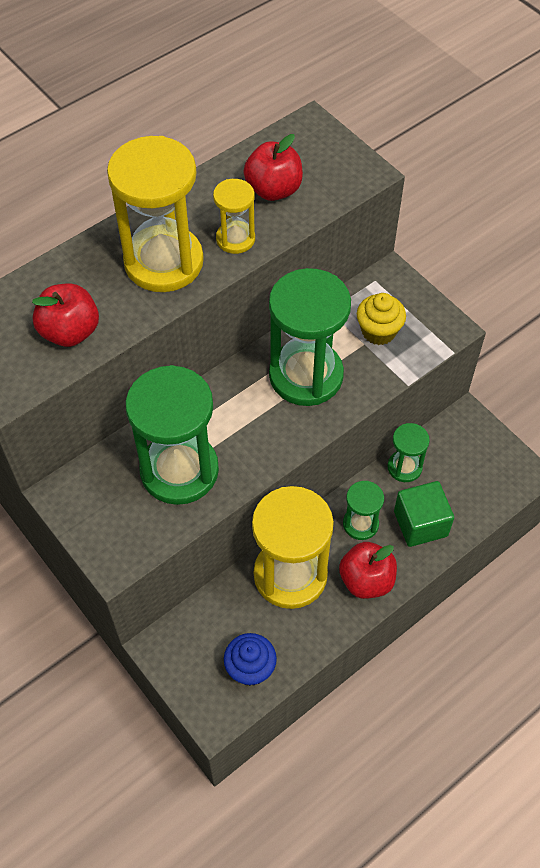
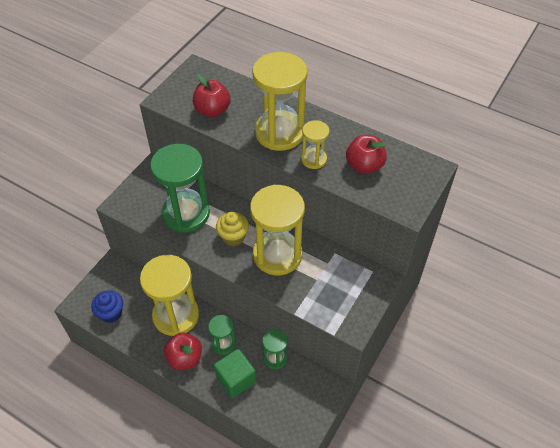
camera: 70 degrees right, 5 degrees down
green hourglass [269,268,351,406] -> yellow hourglass [250,185,305,275]
yellow cupcake [357,293,406,345] -> yellow cupcake moved to [216,212,249,246]

